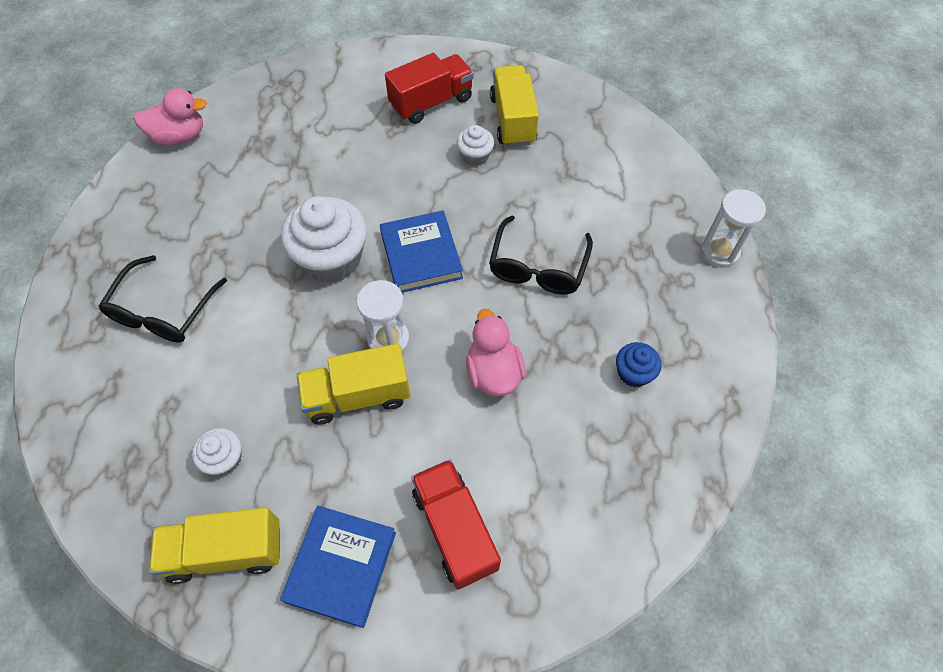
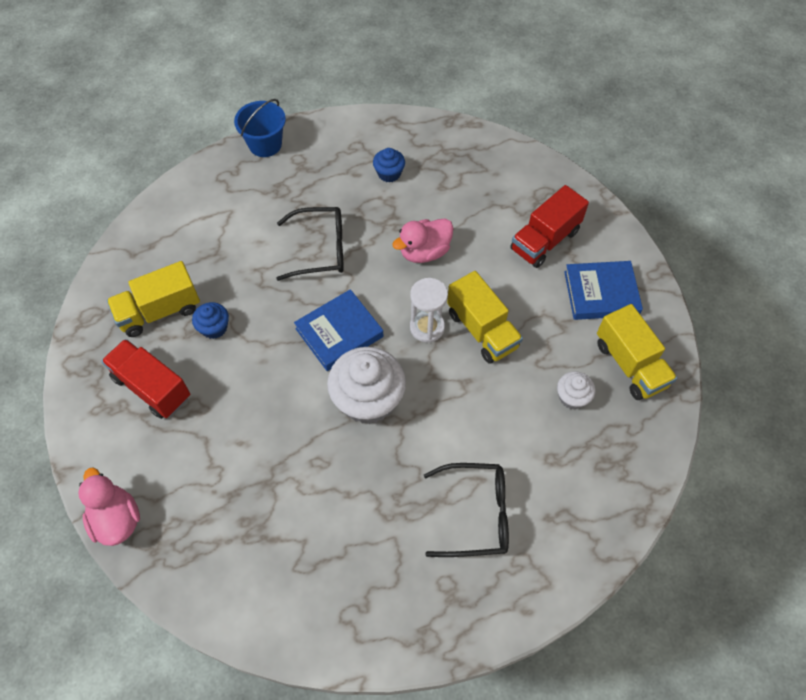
camera: 110 degrees left, 0 degrees up
pink duck [134,88,207,145] -> pink duck moved to [78,468,140,546]
white cupcake [456,125,494,166] -> blue cupcake [192,302,229,339]
white hourglass [700,189,766,268] -> blue bucket [234,99,286,157]

